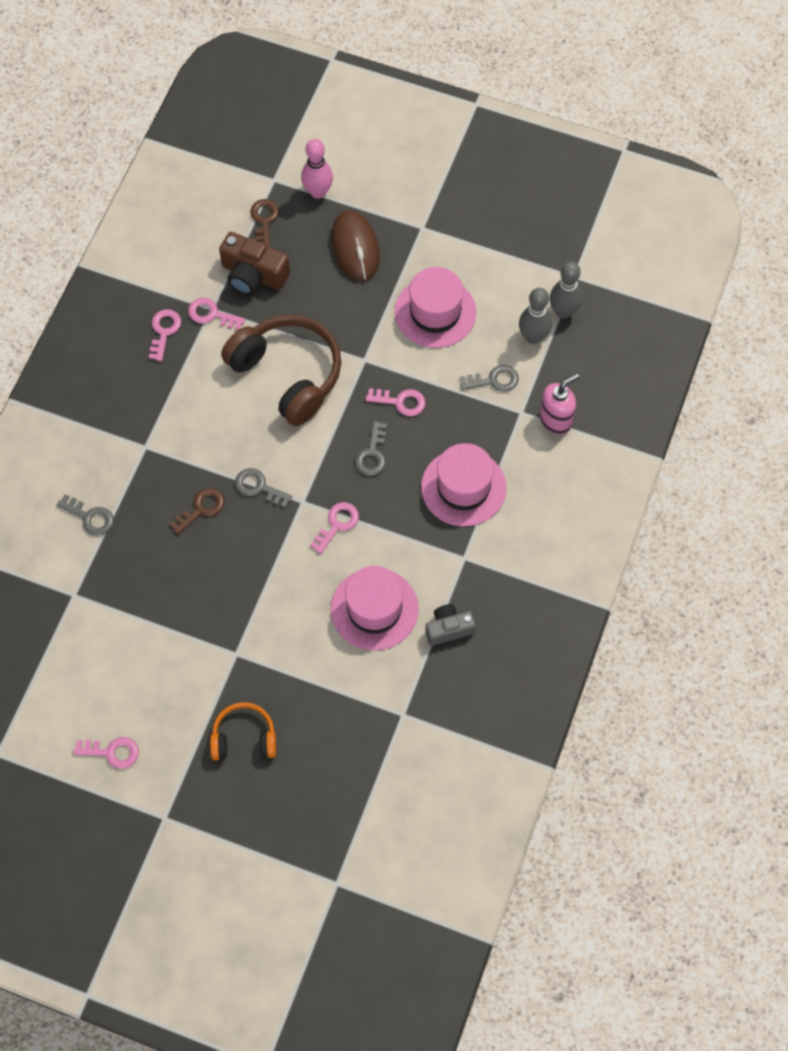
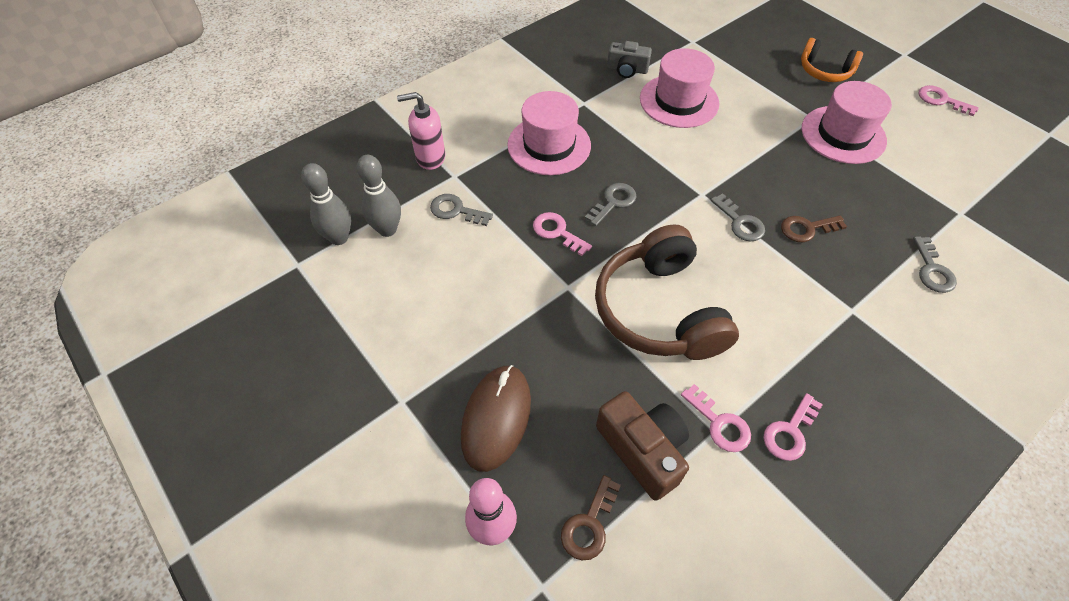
camera: 150 degrees left, 10 degrees down
grey key [57,494,114,535] -> grey key turned 150 degrees counterclockwise [913,236,957,293]
pink key [310,502,359,554] -> none
pink hat [395,267,476,348] -> pink hat moved to [802,81,892,164]

